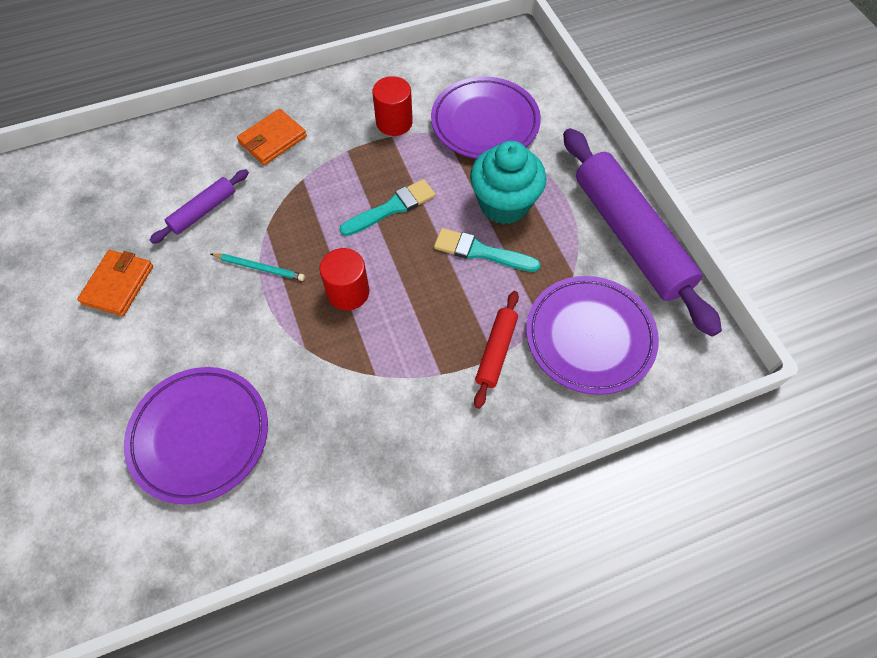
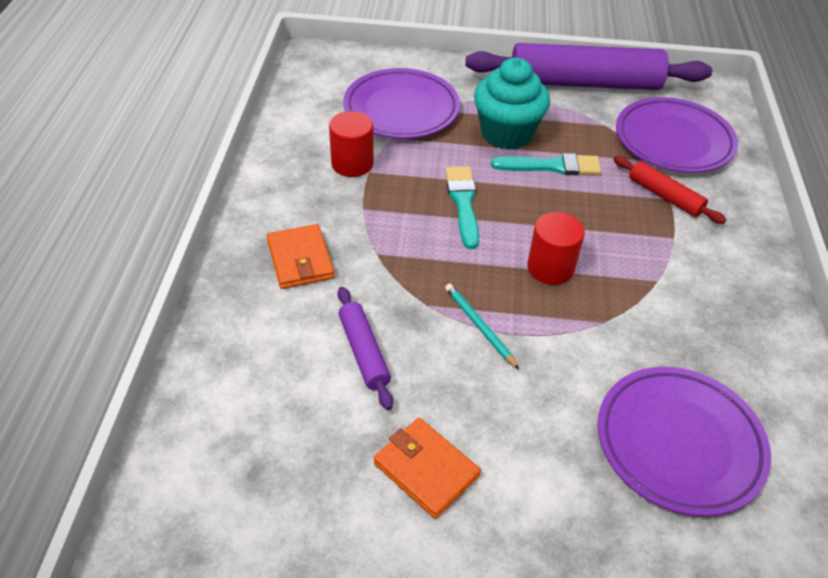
camera: 65 degrees left, 15 degrees down
turquoise pencil [211,253,305,281] -> turquoise pencil turned 75 degrees counterclockwise [445,283,519,369]
turquoise brush [434,228,540,272] -> turquoise brush turned 135 degrees counterclockwise [491,153,602,175]

